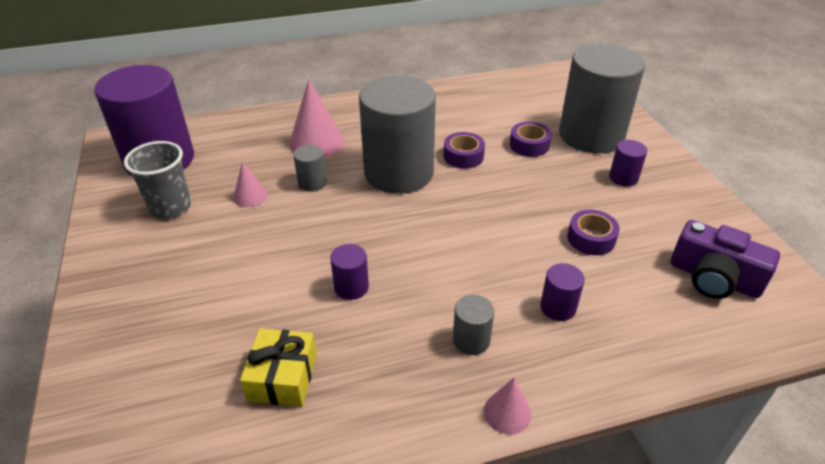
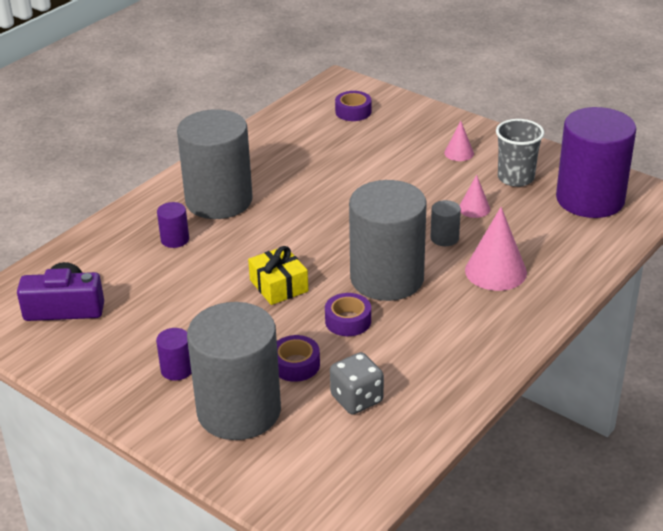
camera: 145 degrees right, 5 degrees down
yellow gift [240,328,317,407] -> yellow gift moved to [248,246,308,305]
purple cylinder [330,244,369,300] -> none
grey cylinder [453,295,494,355] -> grey cylinder [177,109,253,219], size x2.47
pink cone [484,378,531,434] -> pink cone moved to [444,121,474,161]
purple tape [567,210,620,255] -> purple tape moved to [335,91,371,121]
none -> grey dice [330,352,384,414]

